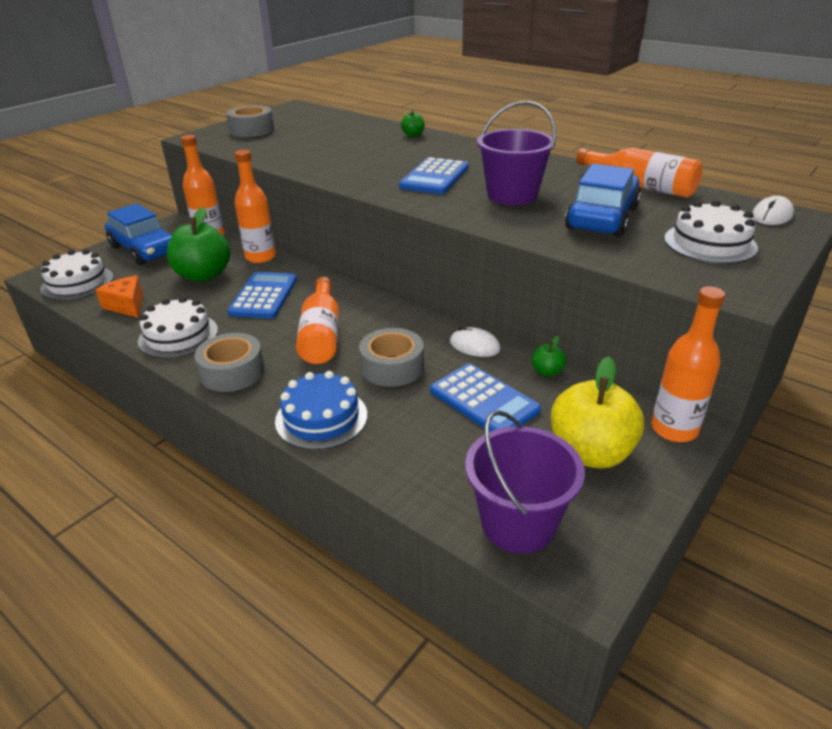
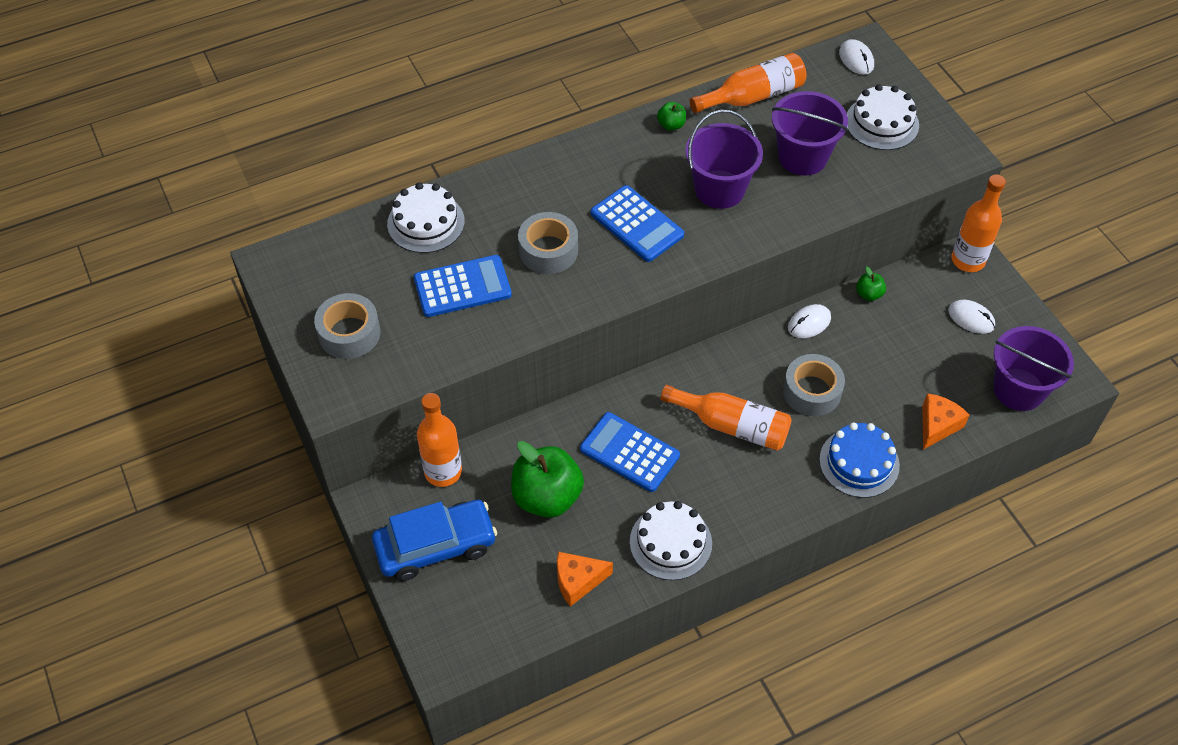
camera: 65 degrees left, 20 degrees up
white cake [40,249,114,300] -> white cake moved to [387,182,465,253]
grey tape [194,333,265,392] -> grey tape moved to [518,212,578,274]
orange bottle [235,150,276,263] -> none
green apple [401,110,425,137] -> green apple moved to [657,102,686,131]
blue calculator [430,363,541,432] -> blue calculator moved to [414,255,512,317]
yellow apple [551,356,644,469] -> white mouse [948,300,995,334]
blue car [565,164,641,237] -> purple bucket [772,91,848,176]
none -> orange cheese [922,393,969,450]

